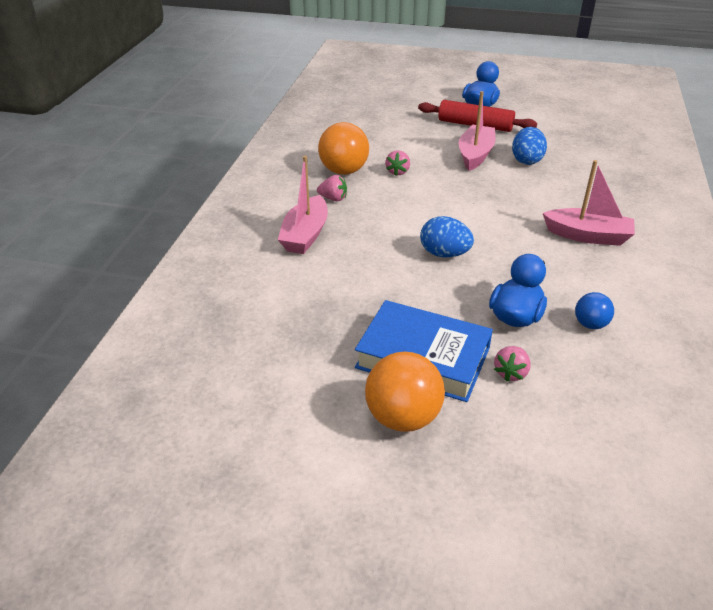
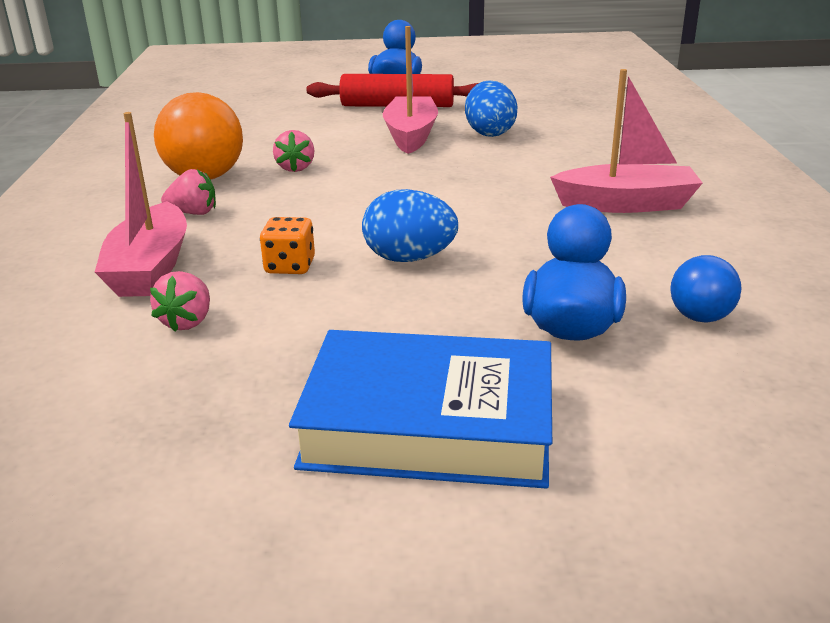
camera: 15 degrees left, 10 degrees down
orange ball [365,352,445,432] -> none
pink strawberry [494,346,531,382] -> pink strawberry moved to [150,271,210,332]
none -> orange dice [260,217,315,274]

